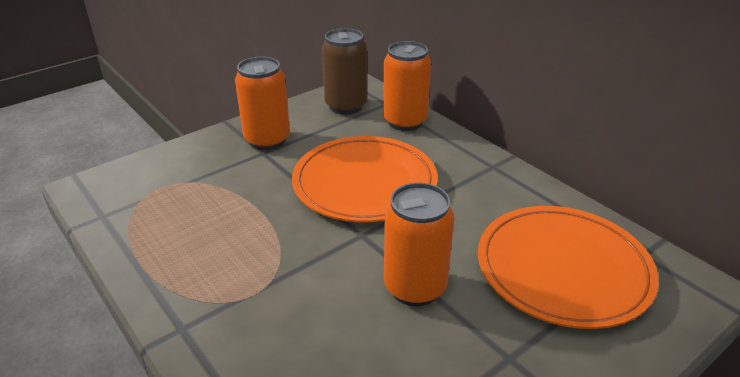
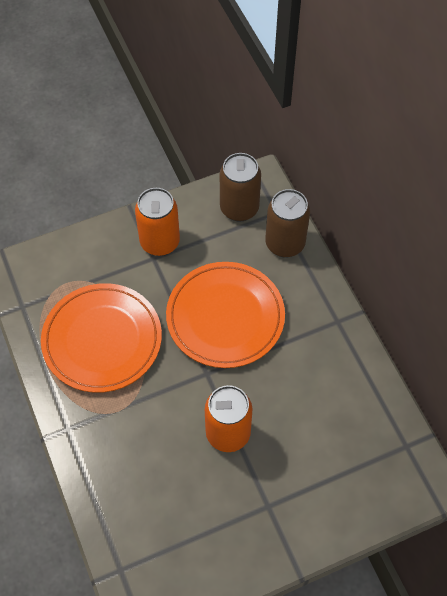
camera: 15 degrees right, 25 degrees up
orange can [383,41,431,131] -> brown can [265,189,310,257]
orange plate [478,206,659,329] -> orange plate moved to [41,283,162,393]

